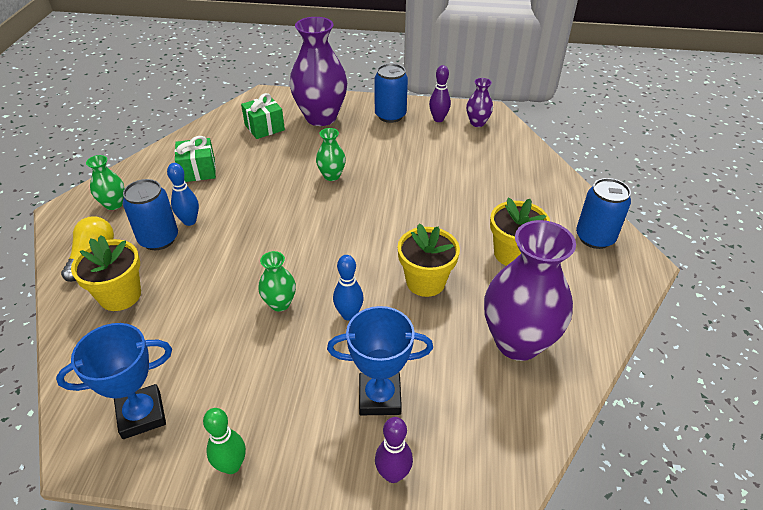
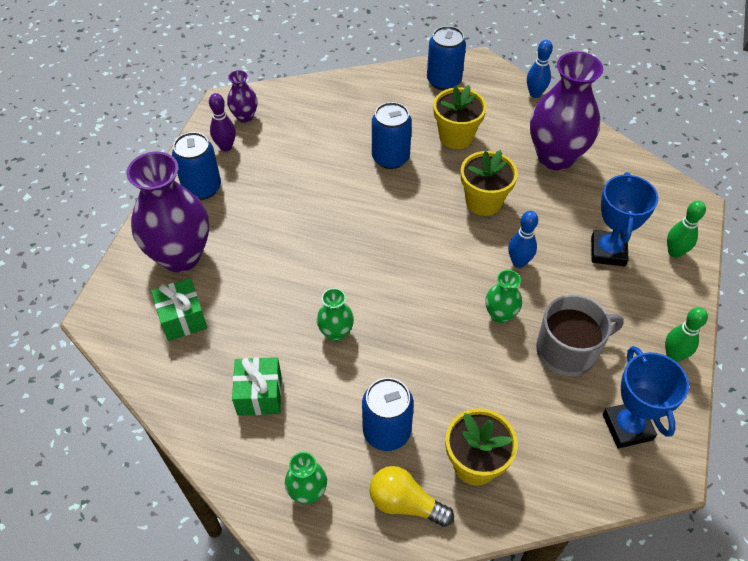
camera: 80 degrees left, 10 degrees up
blue bowling pin [167,163,199,226] -> blue bowling pin moved to [527,40,553,98]
green vase [316,128,346,181] -> green vase moved to [317,288,354,342]
purple bowling pin [375,417,413,483] -> green bowling pin [667,201,706,258]
none -> blue can [372,102,412,169]
none -> grey mug [536,294,624,376]

